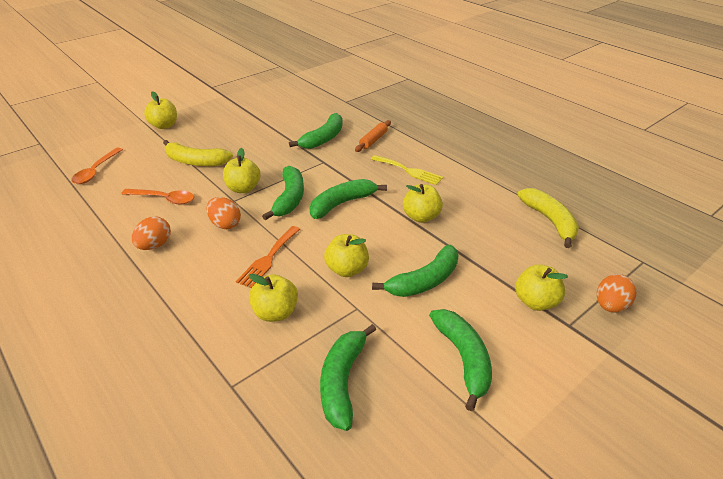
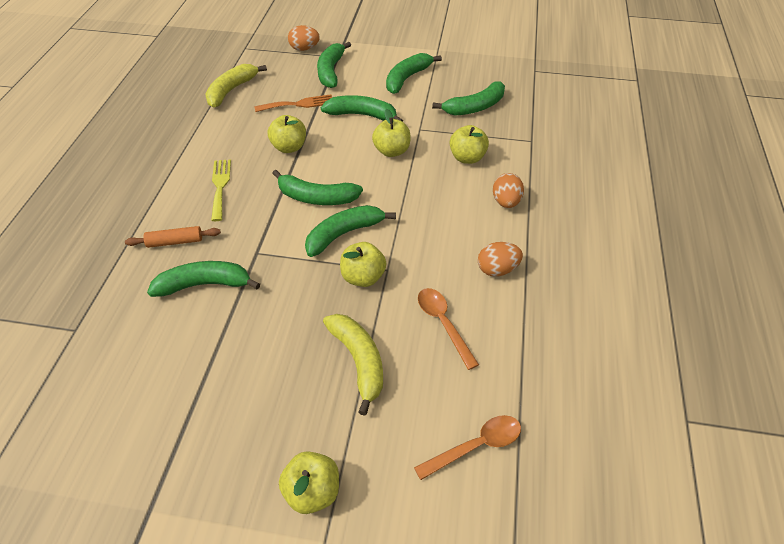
camera: 130 degrees left, 10 degrees up
orange egg [206,197,241,229] -> orange egg moved to [493,173,524,208]
orange fork [236,226,300,288] -> orange fork moved to [254,94,332,112]
yellow apple [515,264,568,311] -> green banana [317,41,351,88]

